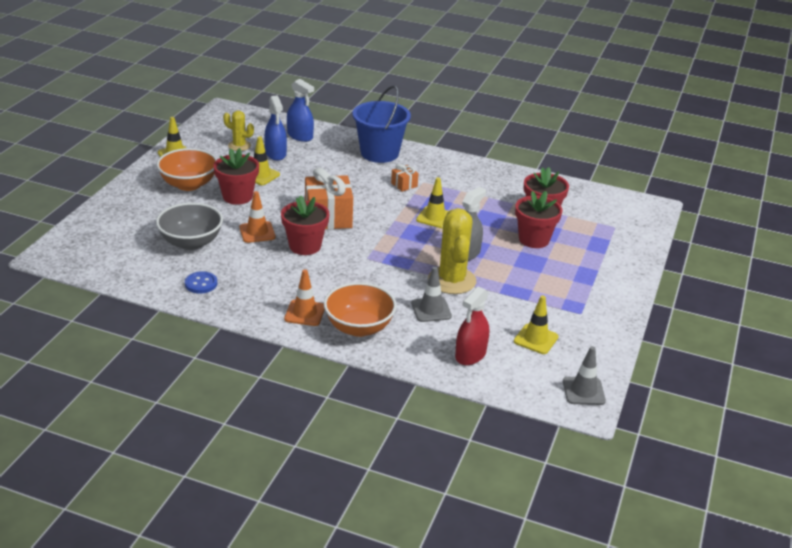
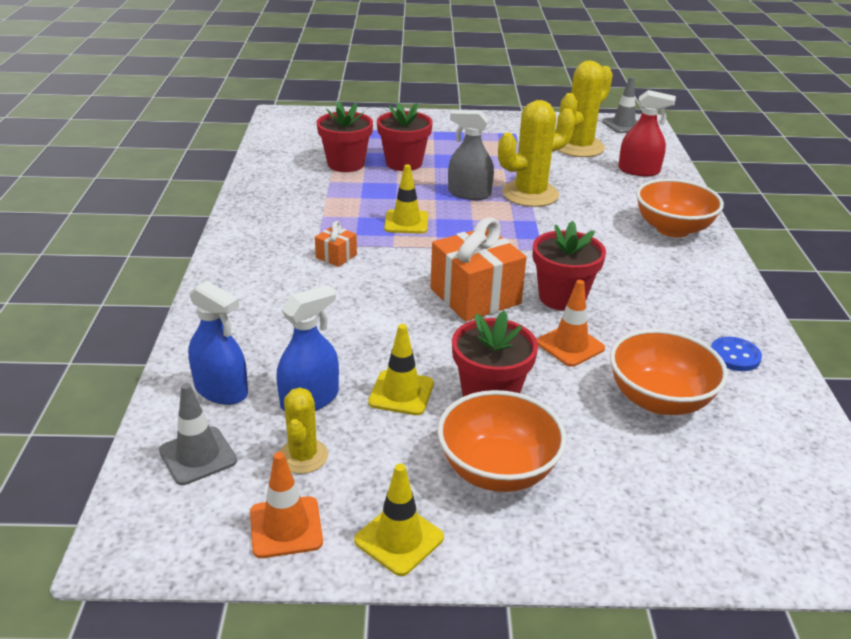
camera: 110 degrees left, 0 degrees up
grey bowl [156,203,223,250] -> orange bowl [610,329,728,415]
orange traffic cone [284,269,325,326] -> orange traffic cone moved to [250,452,323,558]
blue spray bottle [287,79,314,142] -> blue spray bottle turned 105 degrees clockwise [188,281,248,405]
blue bucket [353,86,411,163] -> none
grey traffic cone [411,267,452,322] -> grey traffic cone moved to [159,383,237,485]
yellow traffic cone [514,295,558,354] -> yellow cactus [558,60,613,157]

